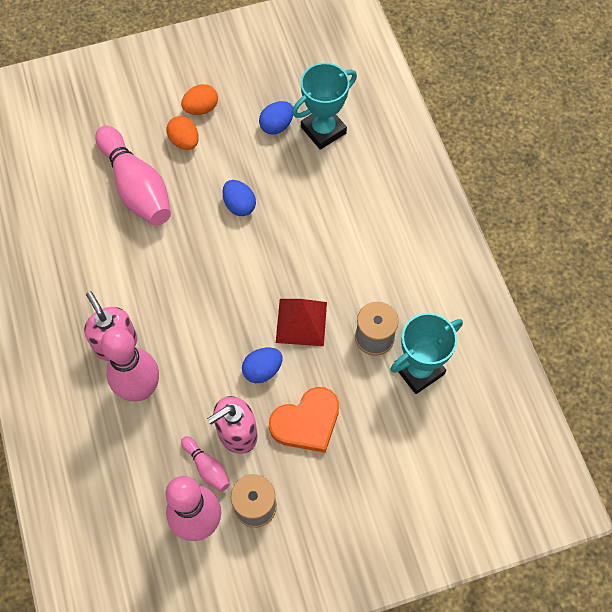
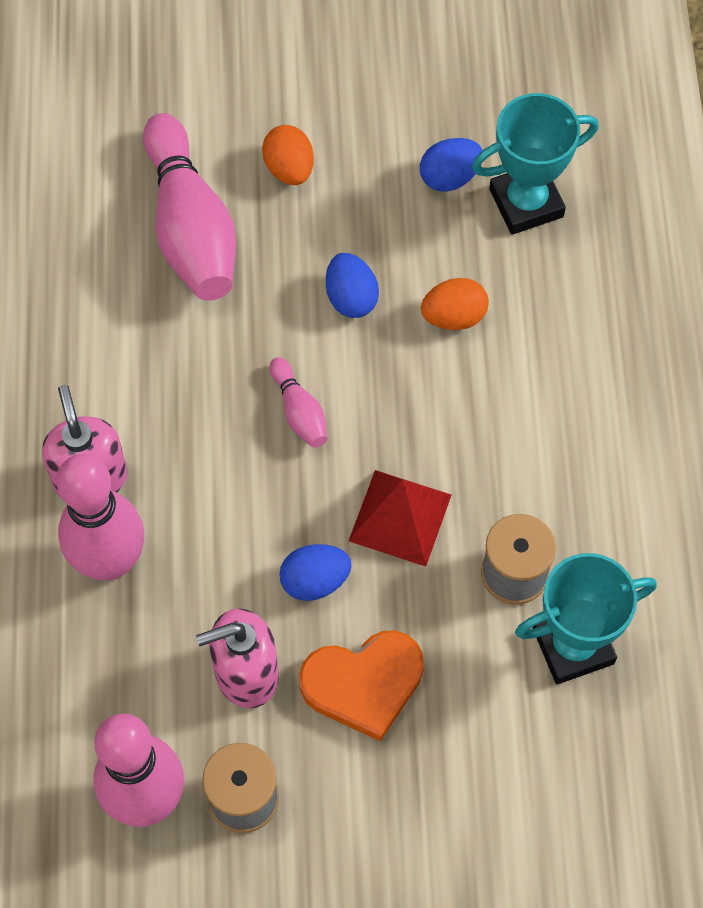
camera: 15 degrees right, 0 degrees up
orange egg [181,84,218,115] -> orange egg moved to [421,278,489,330]
pink bowling pin [181,436,230,492] -> pink bowling pin moved to [270,357,328,448]

